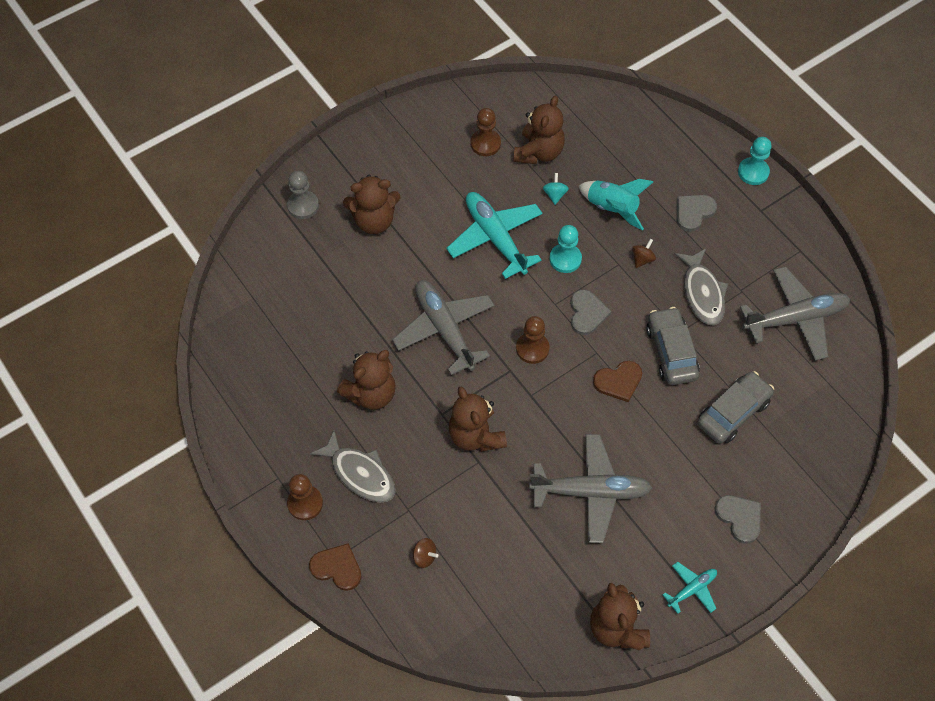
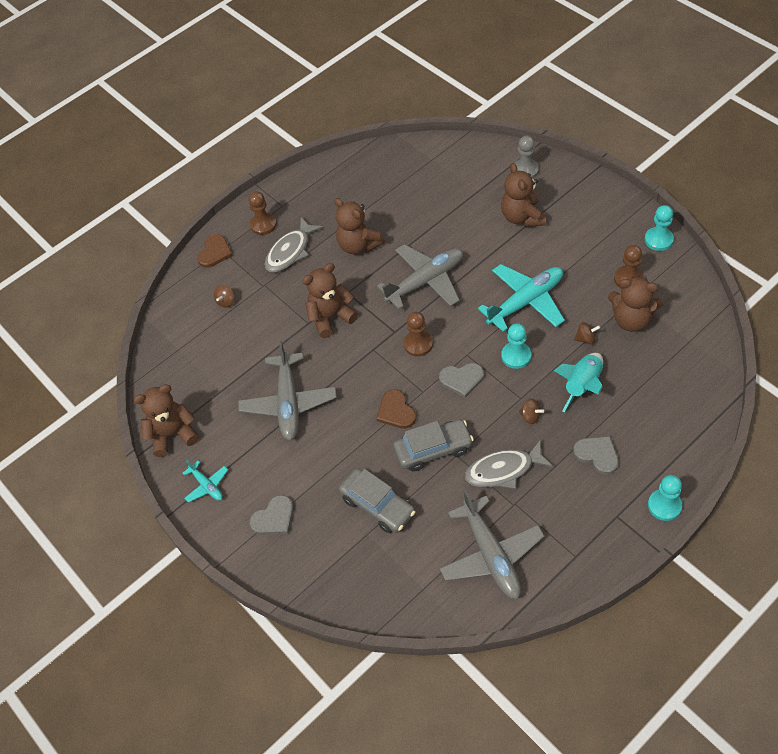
camera: 90 degrees right, 5 degrees down
turquoise spinning top [543,173,569,205] -> brown spinning top [574,322,600,344]
none -> turquoise pawn [645,205,674,251]

